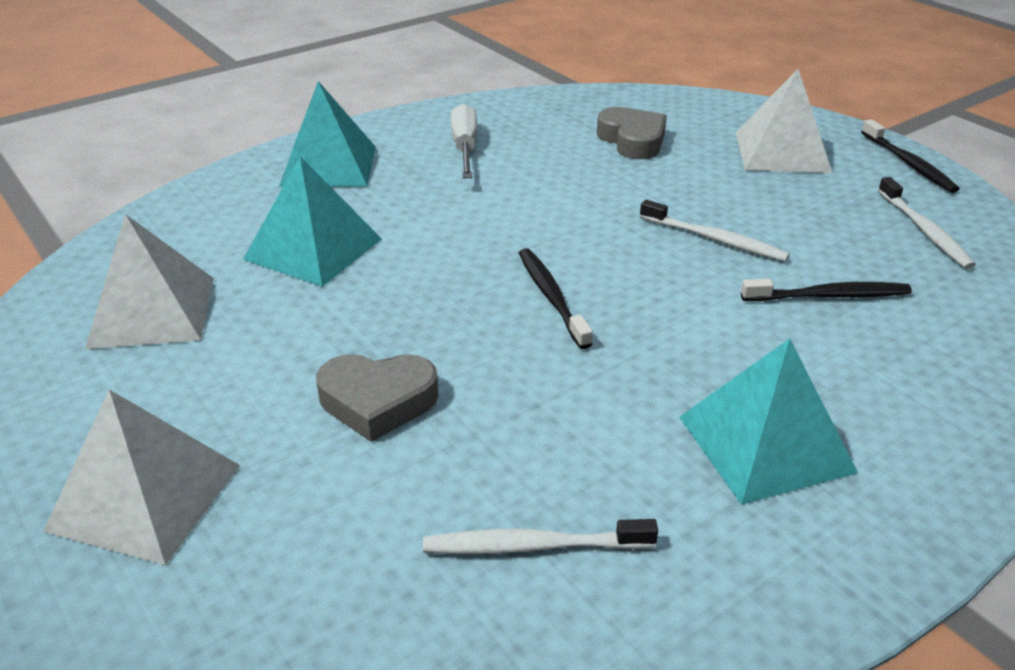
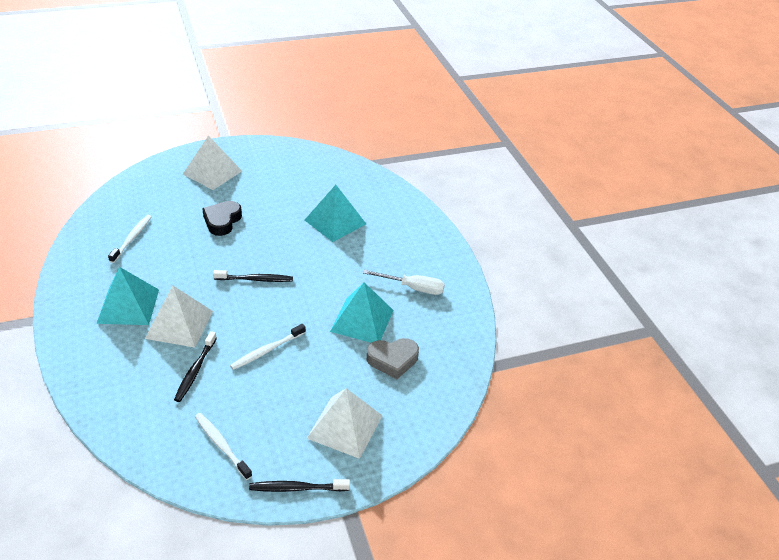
camera: 105 degrees right, 5 degrees up
white pyramid [85,214,214,349] -> white pyramid moved to [145,286,213,348]
turquoise pyramid [279,81,376,187] -> turquoise pyramid moved to [330,282,394,343]
grey heart [316,354,439,442] -> black heart [202,201,242,236]
white toothbrush [878,177,976,269] -> white toothbrush turned 45 degrees clockwise [195,413,252,480]

